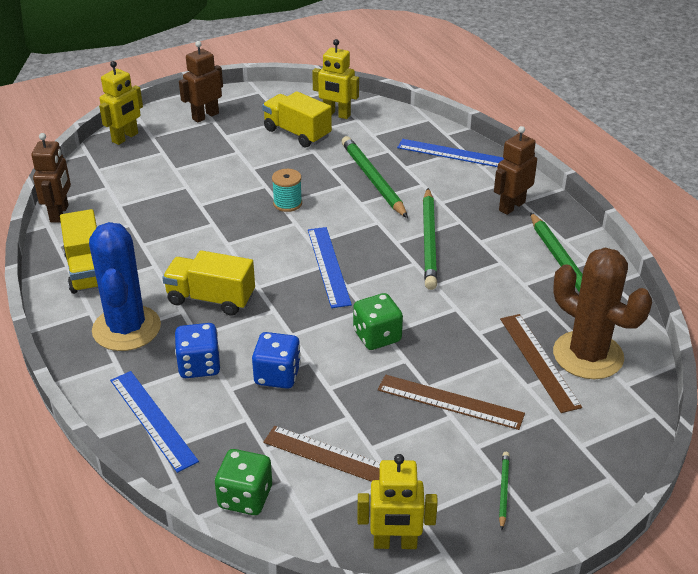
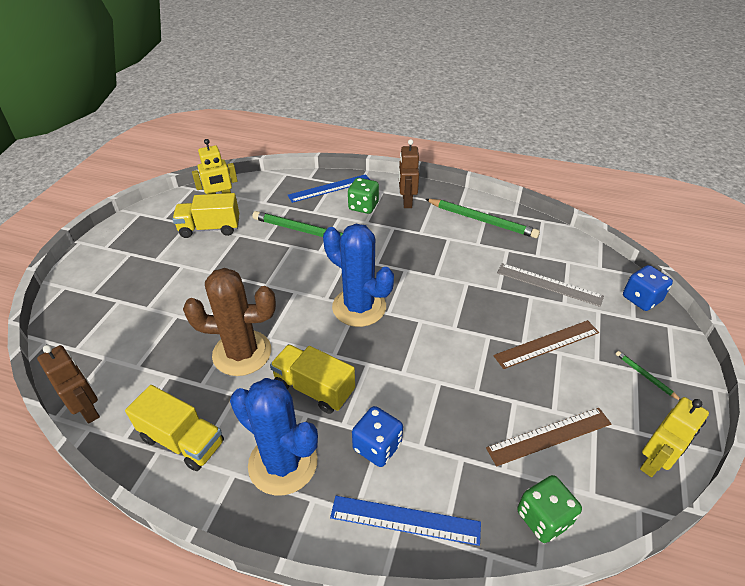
camera: 45 degrees left, 5 degrees up
yellow robot [99,61,143,145] -> none
yellow truck [162,250,255,316] -> yellow truck turned 60 degrees clockwise [270,344,355,414]
brown robot [179,41,223,122] -> none
blue dice [252,332,301,389] -> blue dice moved to [623,265,673,311]
turquoise spool [272,169,302,212] -> none
blue ruler [308,227,352,308] -> blue cactus [323,224,394,327]
green dice [353,293,403,350] -> green dice moved to [348,178,379,214]
green pencil [423,188,437,290] -> none
brown ruler [500,314,582,413] -> grey ruler [497,263,604,307]
brown cactus [553,248,652,379] -> brown cactus moved to [183,268,276,376]

